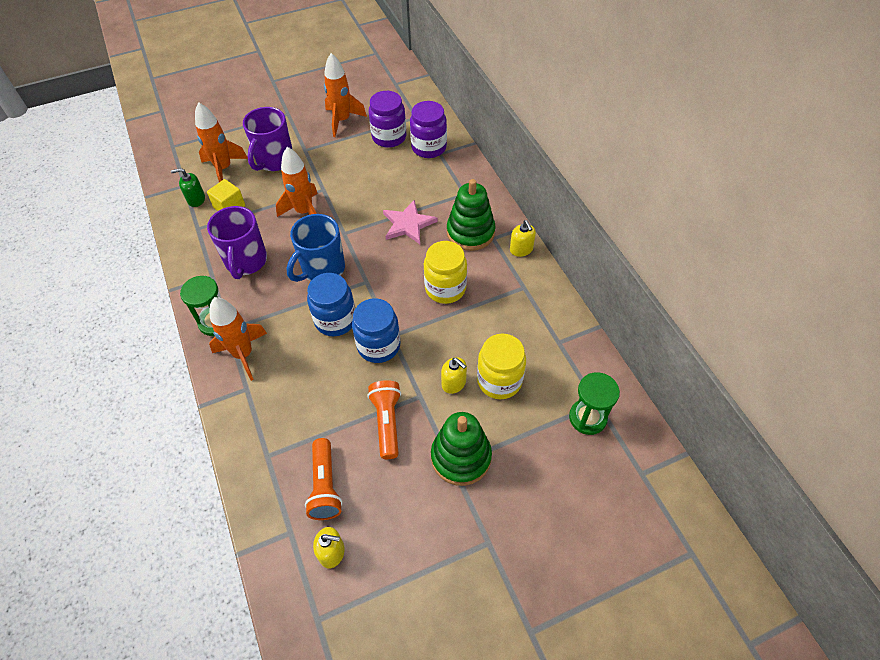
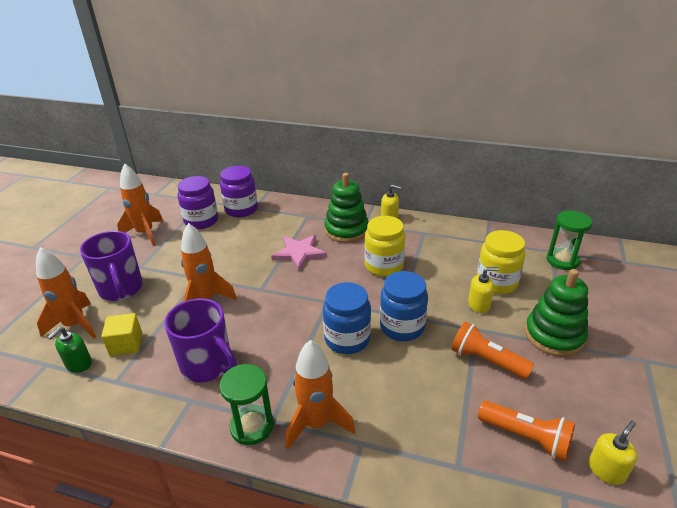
camera: 50 degrees left, 20 degrees down
blue mug [287,214,345,282] -> none

